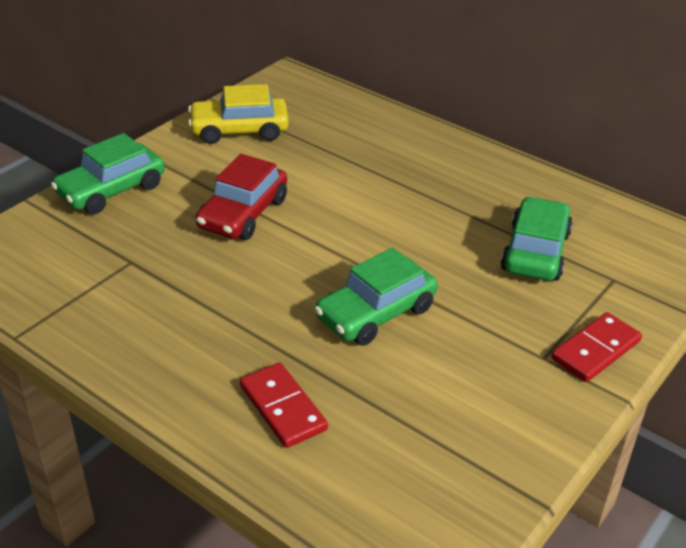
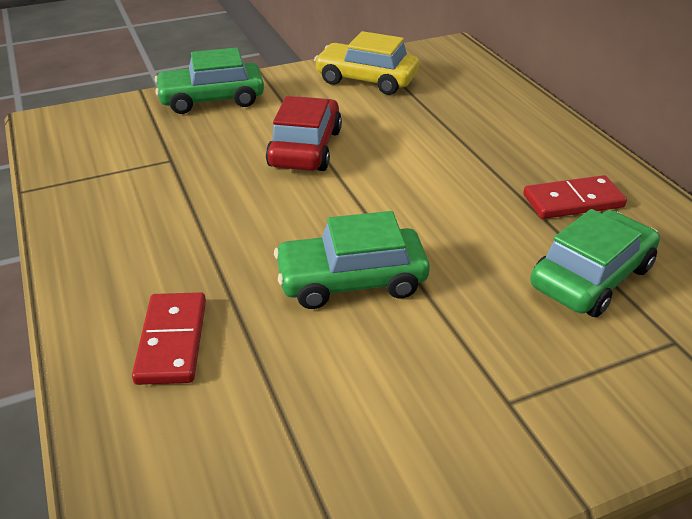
camera: 30 degrees right, 0 degrees up
red car [196,154,287,240] -> red car turned 135 degrees clockwise [266,96,342,171]
red domino [551,312,642,382] -> red domino moved to [523,175,627,219]

